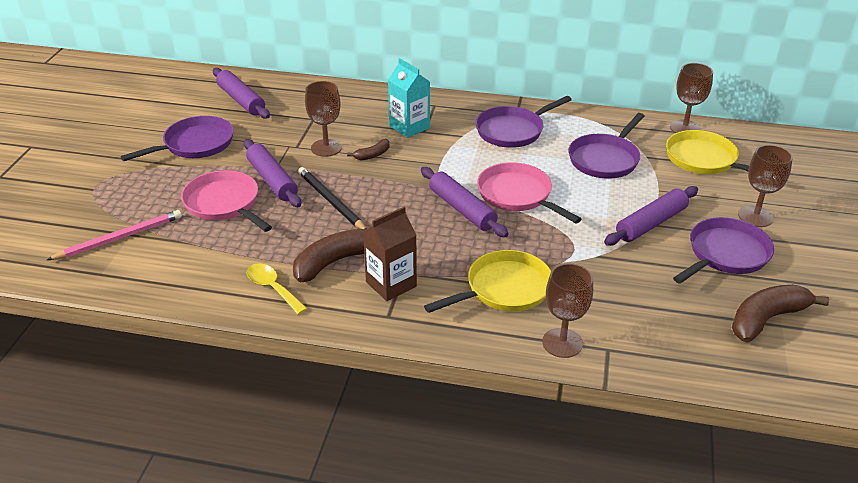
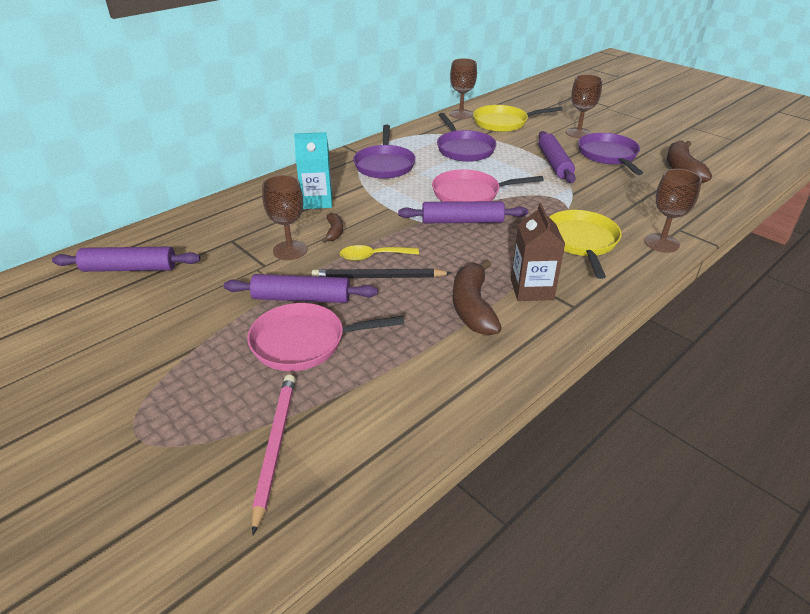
camera: 55 degrees left, 0 degrees up
purple pan [121,116,234,161] -> none
yellow spoon [247,263,308,315] -> yellow spoon moved to [340,245,419,261]

